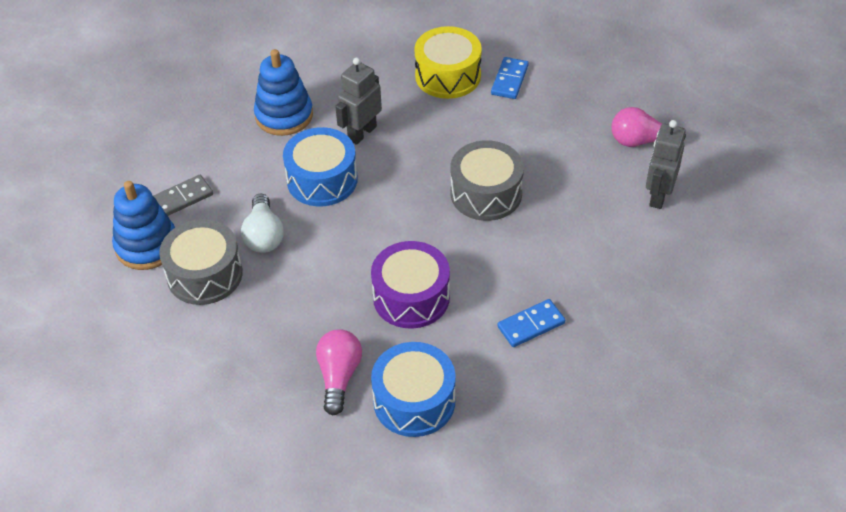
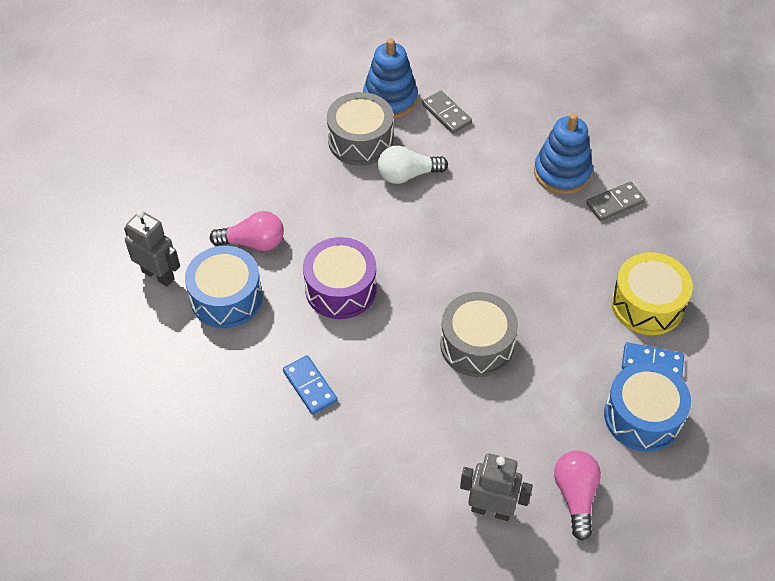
camera: 85 degrees right, 5 degrees up
blue drum [283,127,358,206] -> blue drum moved to [604,362,691,452]
grey robot [335,57,382,145] -> grey robot moved to [124,210,180,287]
none -> grey domino [586,182,645,221]

